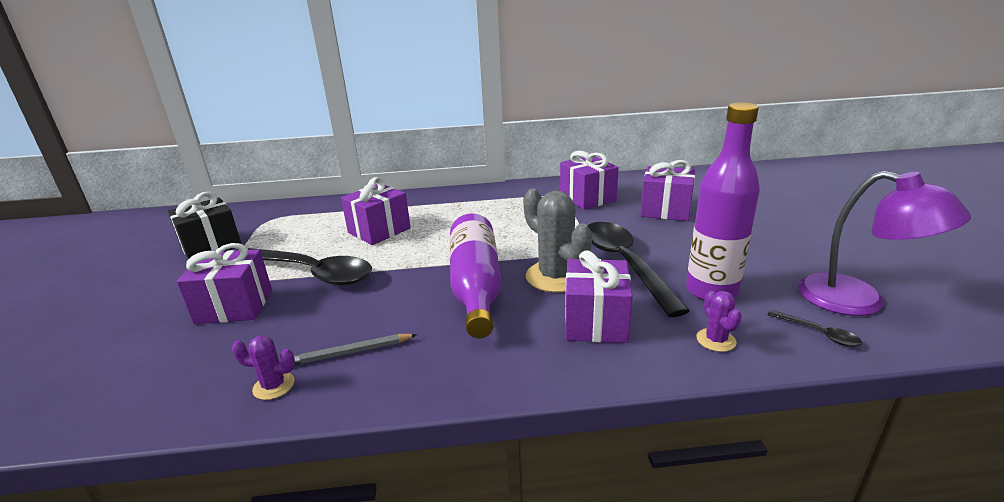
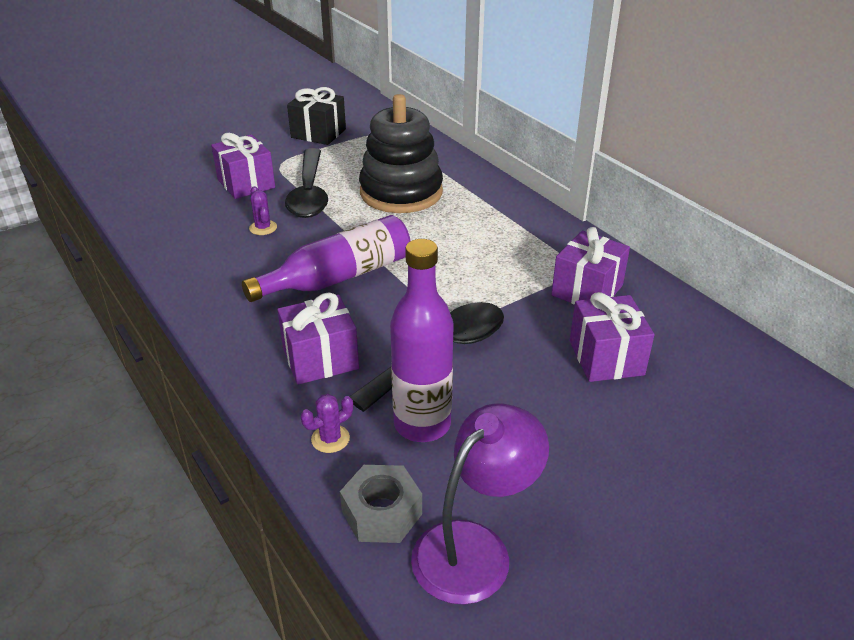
camera: 60 degrees right, 10 degrees up
purple cactus [232,335,295,400] -> purple cactus moved to [249,186,277,235]
grey pencil [294,334,417,365] -> none
purple gift [341,177,411,245] -> black stacking toy [359,94,443,213]
grey cactus [523,189,592,293] -> none
black spoon [767,310,862,347] -> grey nut [340,465,422,543]
purple lamp [798,171,971,316] -> purple lamp turned 150 degrees counterclockwise [411,403,549,605]

